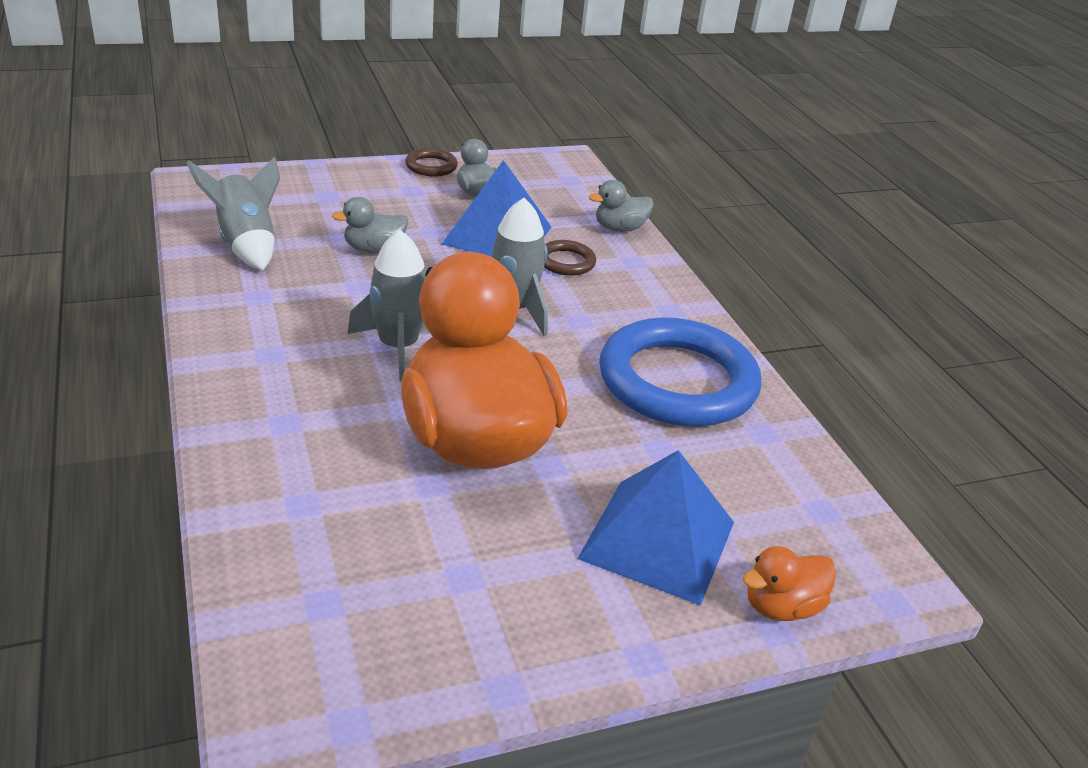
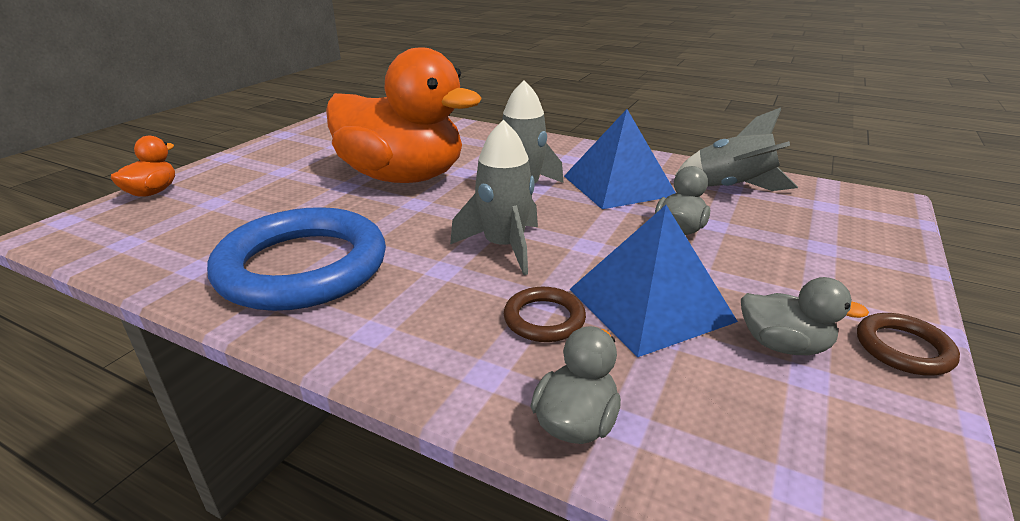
camera: 140 degrees right, 5 degrees down
blue pyramid [577,450,734,606] -> blue pyramid moved to [564,109,676,209]

